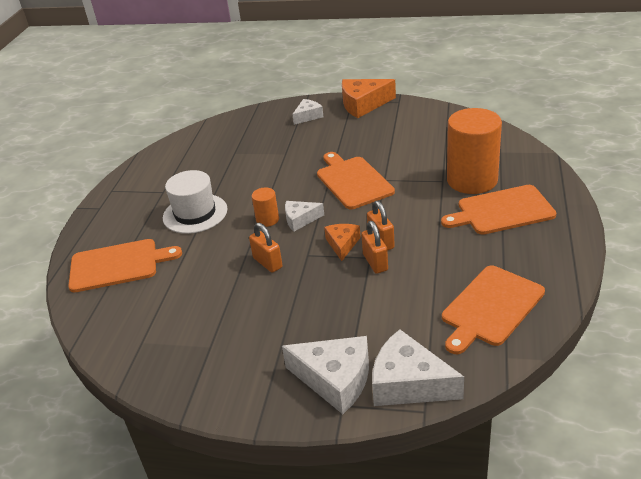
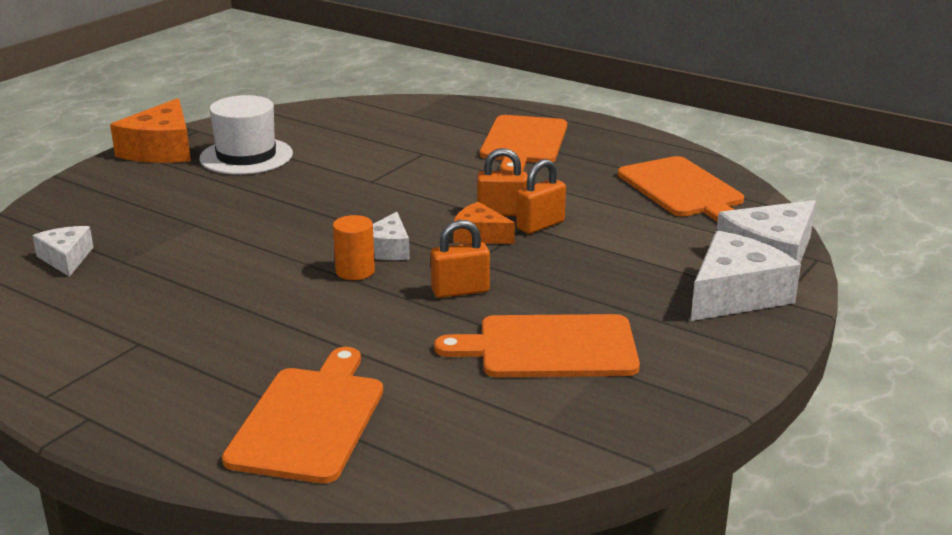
camera: 70 degrees left, 10 degrees down
white hat [163,170,228,234] -> white hat moved to [200,95,293,175]
white cheese [292,99,323,125] -> white cheese moved to [32,226,94,277]
orange cutting board [317,152,395,209] -> orange cutting board moved to [434,314,640,377]
orange padlock [361,221,388,274] -> orange padlock turned 45 degrees counterclockwise [516,159,566,234]
orange cylinder [447,108,502,194] -> none

